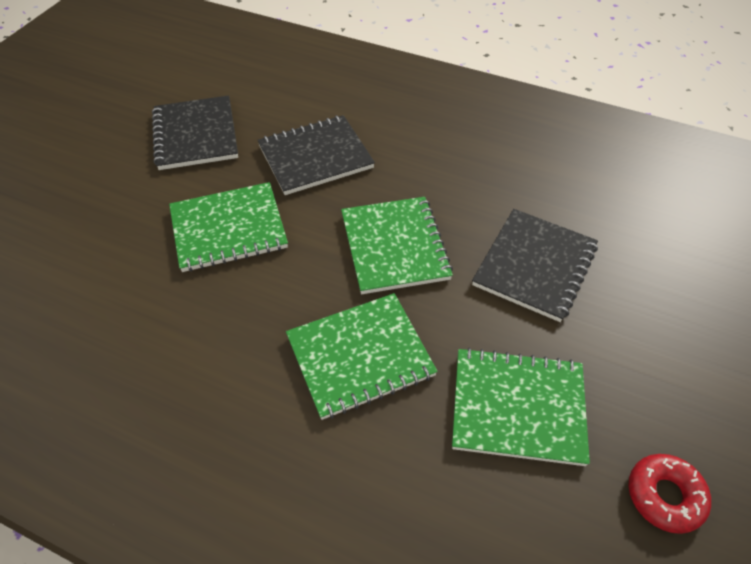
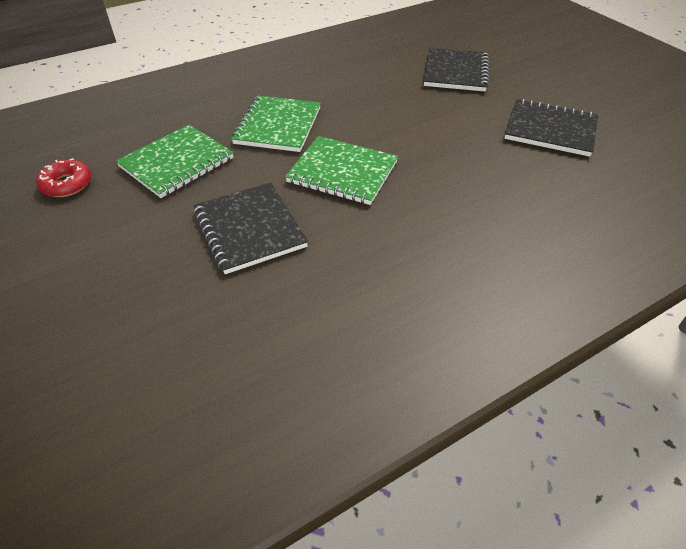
camera: 125 degrees right, 5 degrees down
green notebook [169,182,288,272] -> none
black notebook [258,115,375,195] -> black notebook moved to [424,48,489,92]

